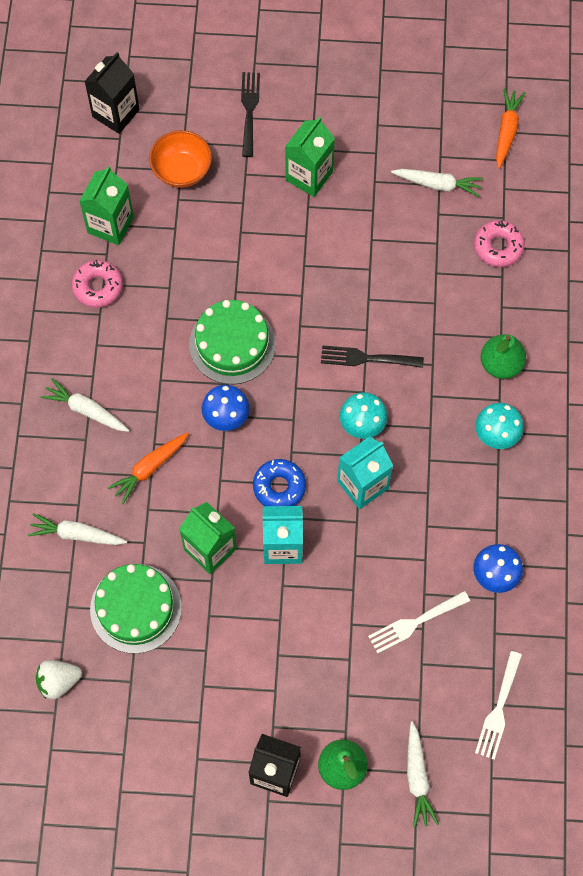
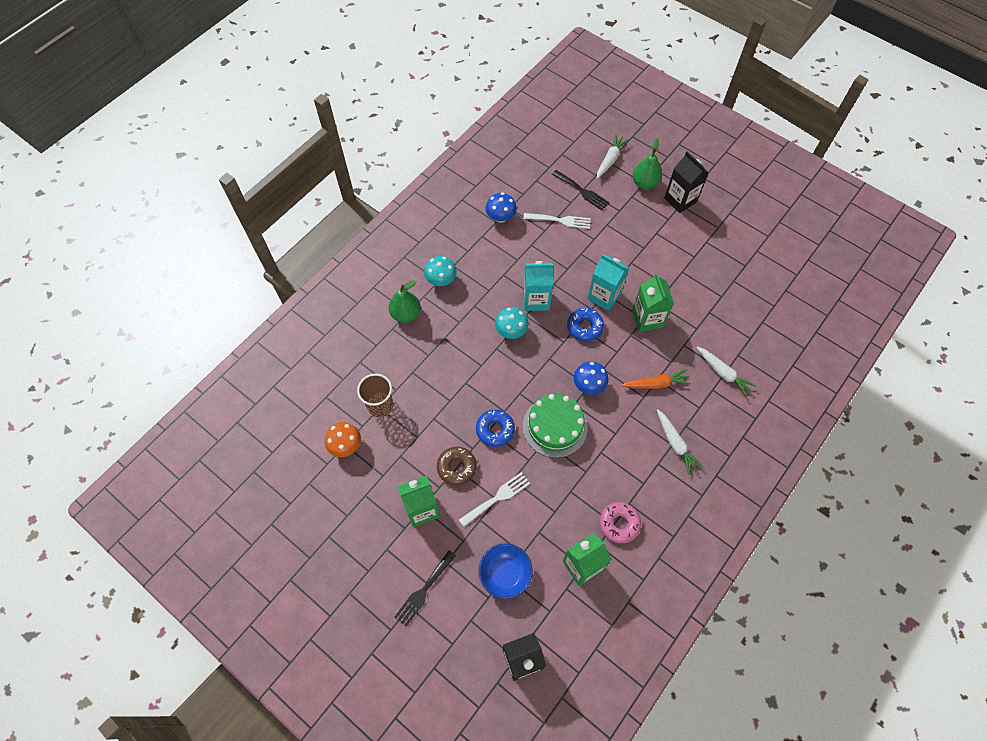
camera: 145 degrees left, 5 degrees down
white strawberry [36,660,82,700] -> none
green cake [90,564,182,654] -> none
orange bowl [149,130,212,188] -> blue bowl [479,543,533,599]
black fork [321,345,424,368] -> black fork moved to [552,170,610,210]
white carrot [391,169,483,197] -> orange mushroom [325,422,361,457]
pink donut [474,220,525,267] -> none
white fork [475,651,522,760] -> white fork moved to [459,472,530,527]
orange carrot [496,88,525,168] -> none
none -> brown cup [357,374,393,417]
none -> brown donut [437,447,477,486]
none -> blue donut [476,410,515,447]

